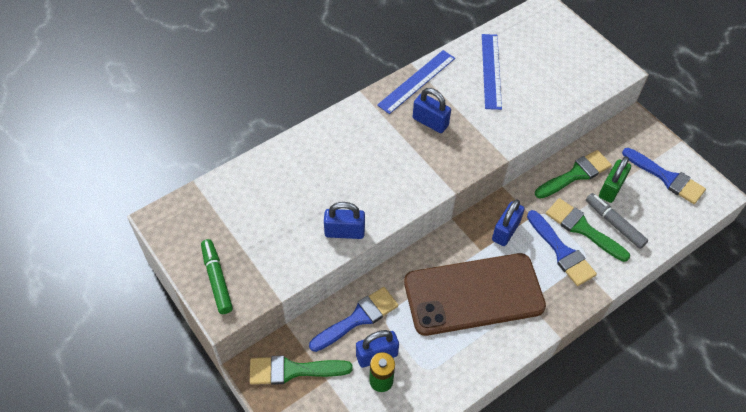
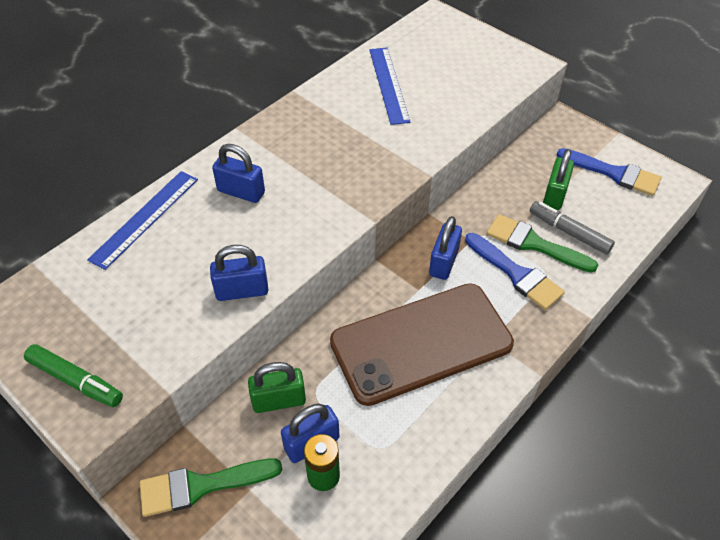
camera: 10 degrees left, 5 degrees down
green marker [201,239,233,314] -> green marker turned 150 degrees clockwise [24,344,123,407]
blue brush [309,287,398,352] -> green padlock [248,362,306,413]
blue ruler [377,50,455,114] -> blue ruler moved to [87,171,198,270]
blue padlock [413,88,451,133] -> blue padlock moved to [212,144,265,203]
green brush [535,150,612,199] -> none

